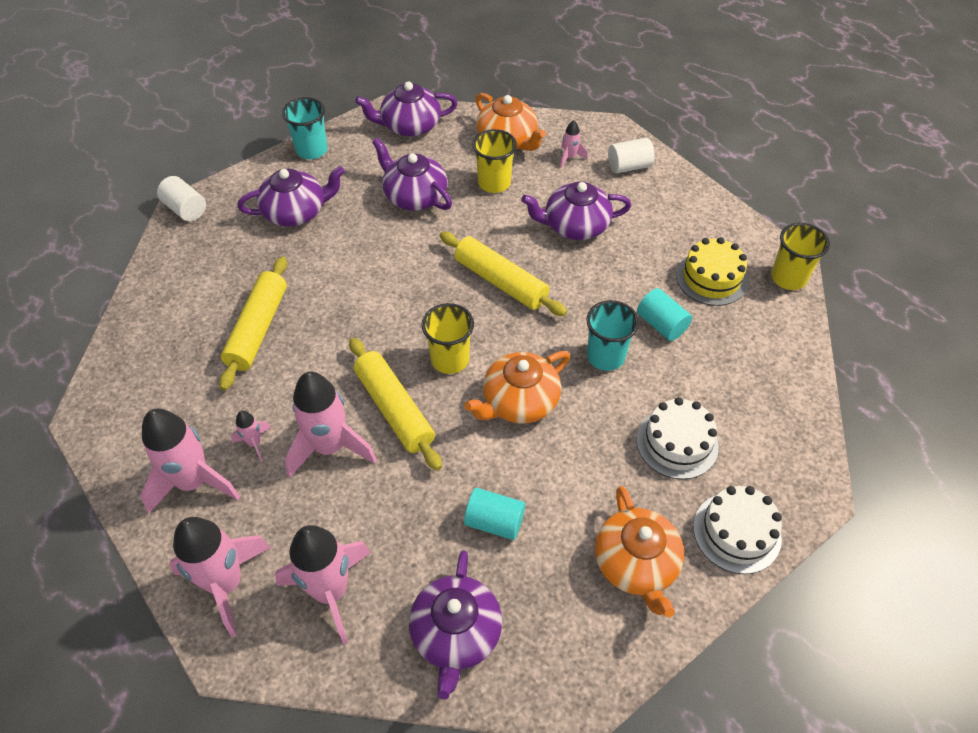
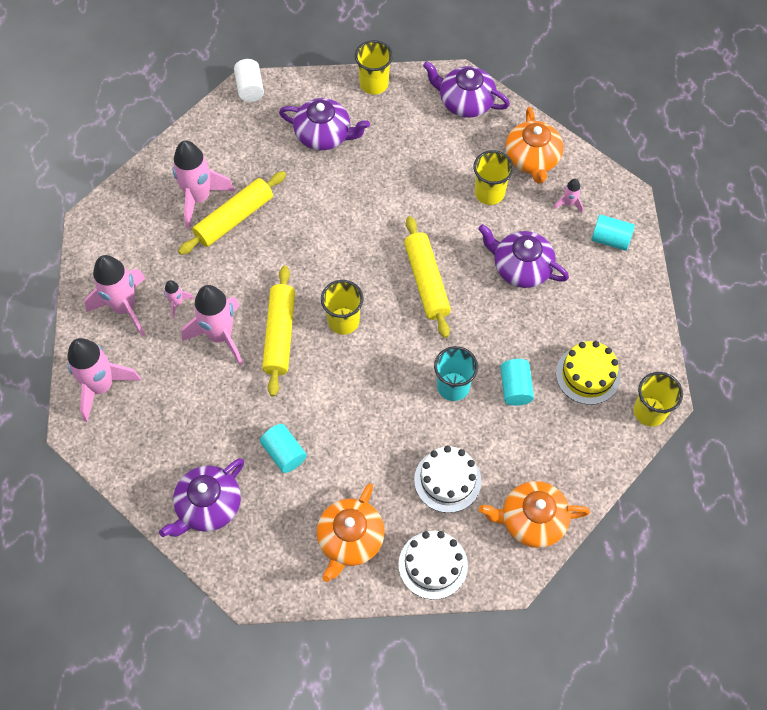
camera: 35 degrees right, 10 degrees up
pink rocket [275,525,371,645] -> pink rocket moved to [172,140,235,229]
turquoise cup [282,97,328,159] -> yellow cup [355,40,393,94]
purple teapot [372,138,452,211] -> none
orange teapot [464,351,570,424] -> orange teapot moved to [479,481,590,548]
white cylinder [608,138,655,174] -> turquoise cylinder [591,215,635,251]

